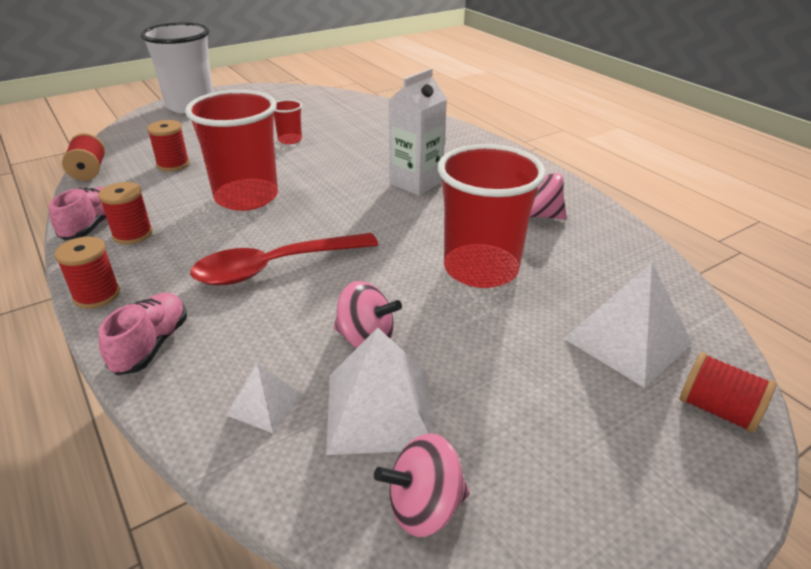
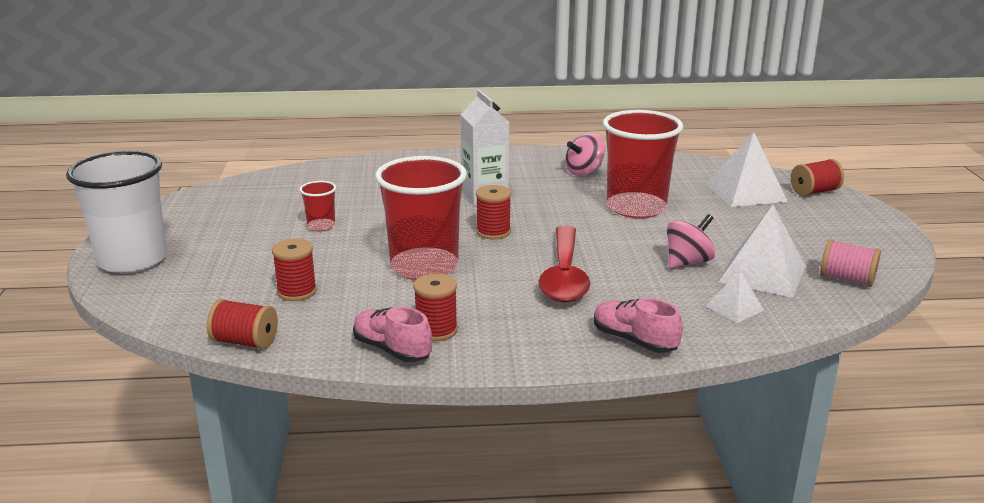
camera: 60 degrees left, 10 degrees down
red spool [54,237,120,309] -> red spool moved to [476,185,511,239]
pink spinning top [374,433,470,537] -> pink spool [820,239,881,287]

